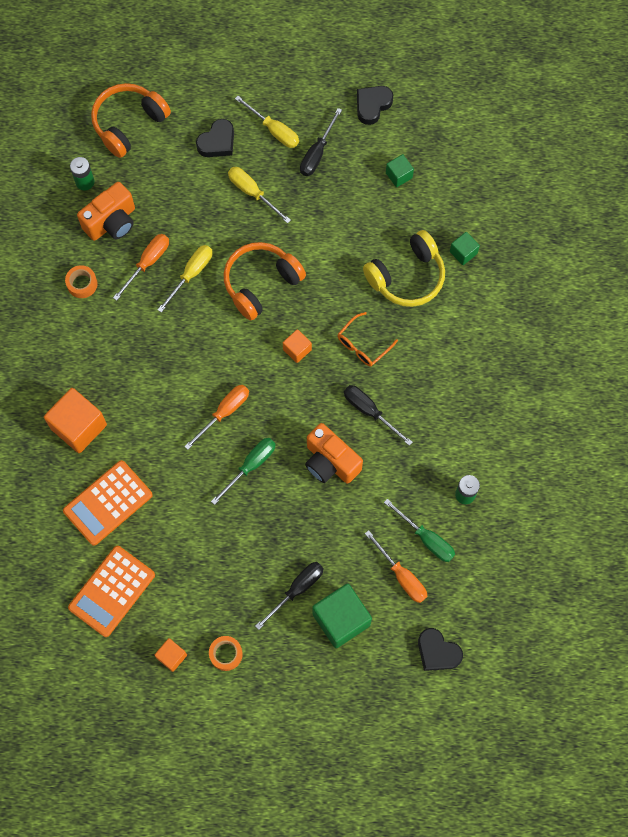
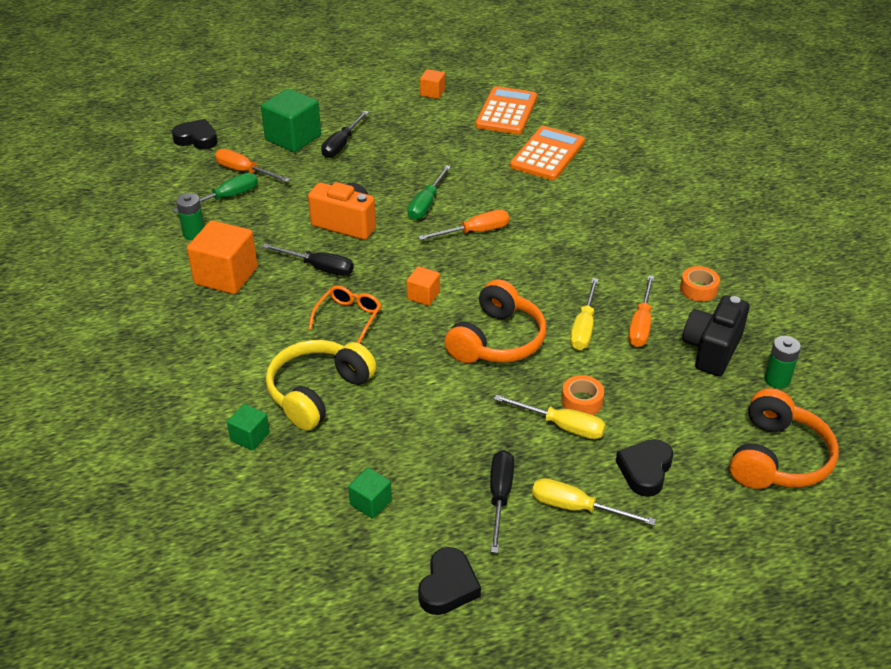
camera: 160 degrees right, 30 degrees down
orange cube [44,388,107,453] -> orange cube moved to [187,220,258,294]
orange camera [77,182,135,241] -> black camera [682,295,750,376]
orange screwdriver [184,385,249,450] -> orange screwdriver turned 135 degrees counterclockwise [418,210,509,240]
orange tape [209,636,243,671] -> orange tape moved to [561,375,604,415]
green screwdriver [384,499,455,562] -> green screwdriver turned 120 degrees clockwise [172,173,258,213]

